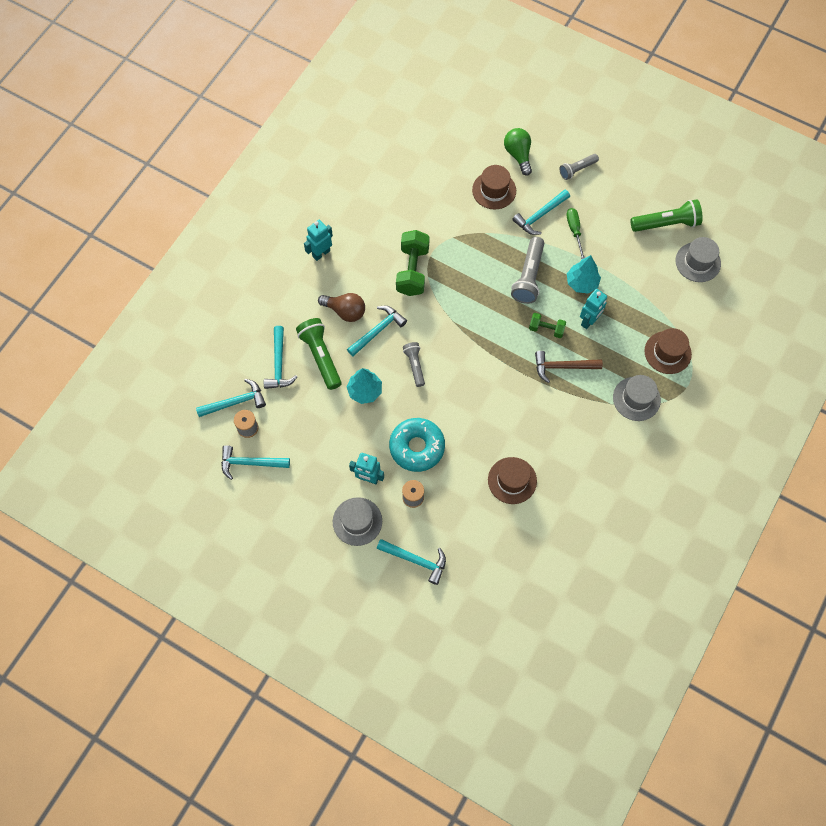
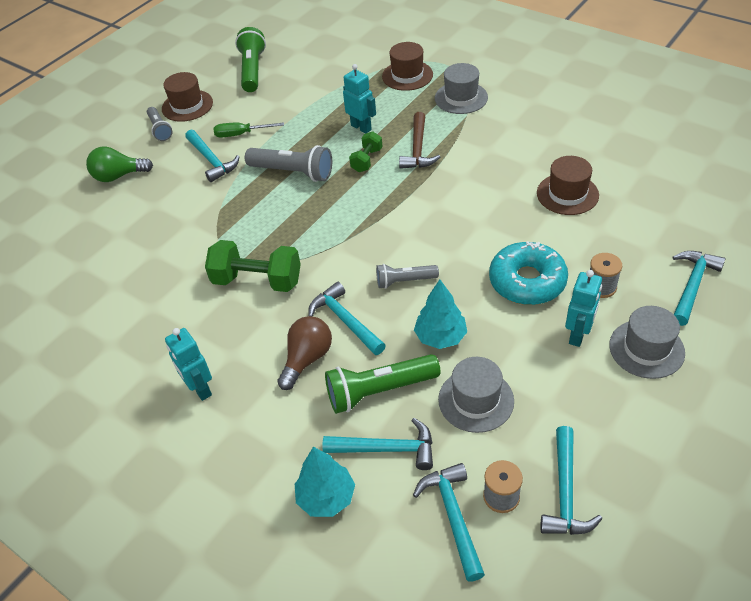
camera: 80 degrees left, 20 degrees down
brown hat [472,165,516,210] -> brown hat moved to [162,72,213,122]
turquoise tree [567,255,601,294] -> turquoise tree moved to [295,447,355,517]
grey hat [676,237,721,282] -> grey hat moved to [438,357,514,433]

